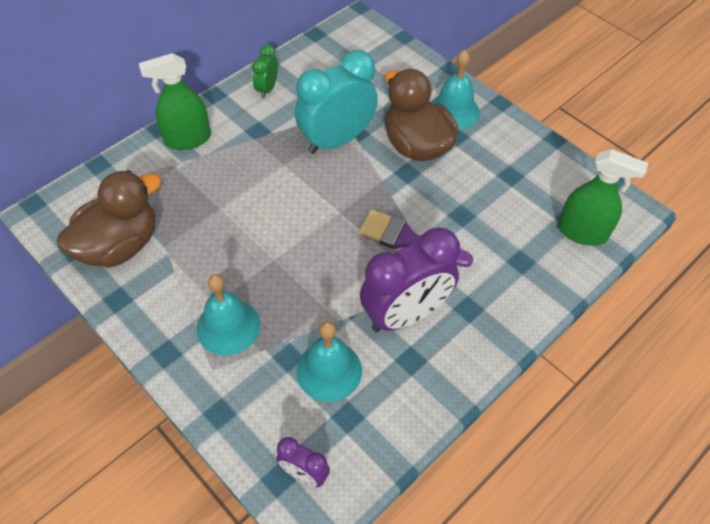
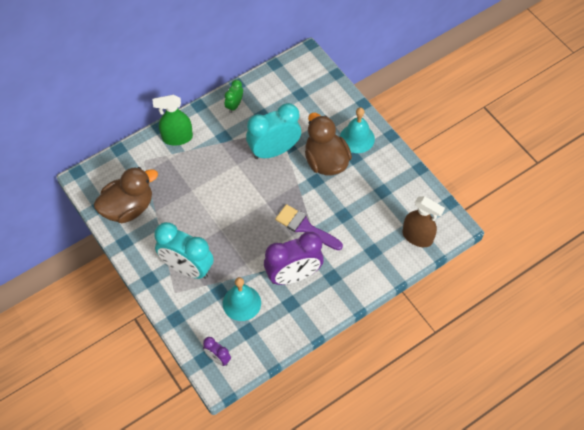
camera: 10 degrees right, 5 degrees up
turquoise bell [196,274,260,355] -> turquoise clock [154,222,214,279]
green spray bottle [558,149,648,246] -> brown spray bottle [403,196,445,247]

